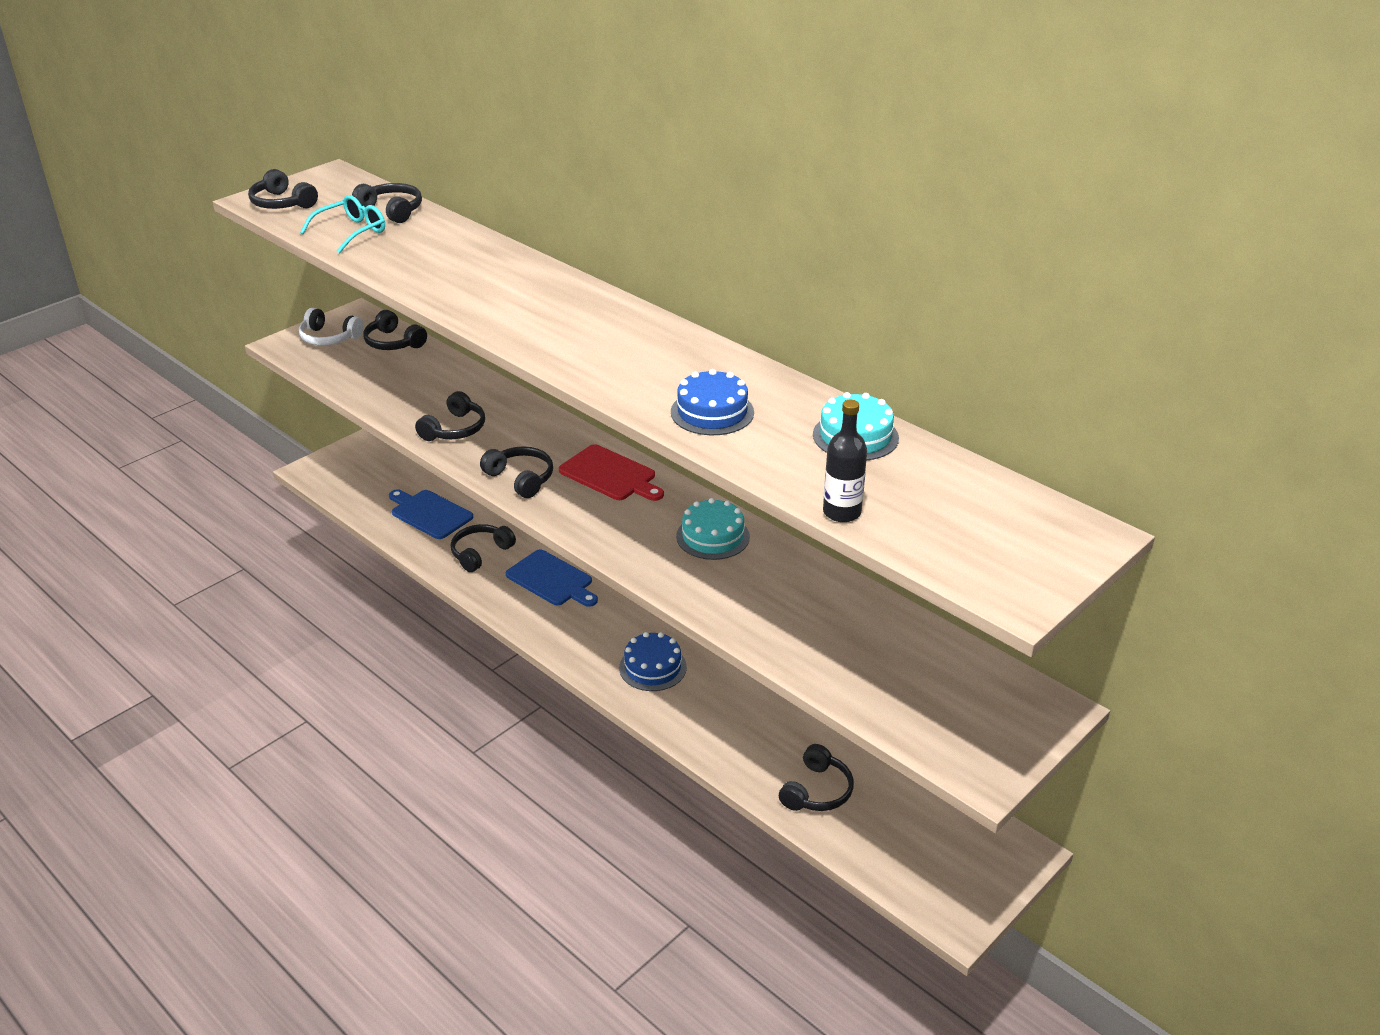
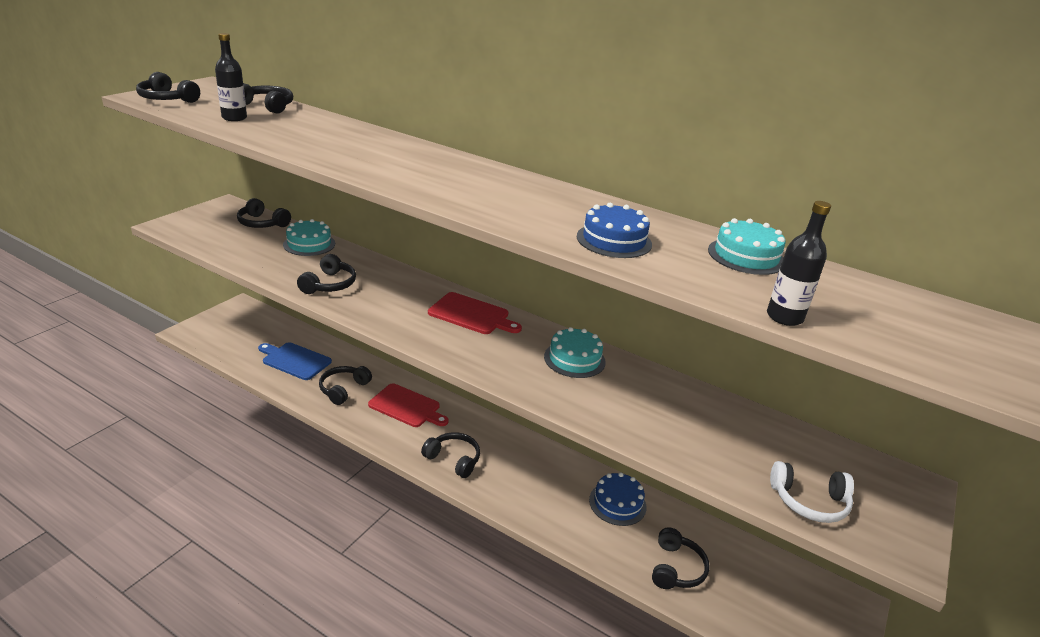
camera: 15 degrees left, 5 degrees down
white headphones [299,308,364,345] -> white headphones moved to [770,461,854,523]
turquoise glasses [300,195,385,253] -> black bottle [215,33,247,121]
black headphones [480,446,553,498] -> black headphones moved to [421,432,480,478]
blue cutting board [506,550,598,607] -> red cutting board [368,383,449,427]
blue cake [619,632,687,691] -> blue cake moved to [589,472,646,526]
none -> turquoise cake [283,219,335,256]

